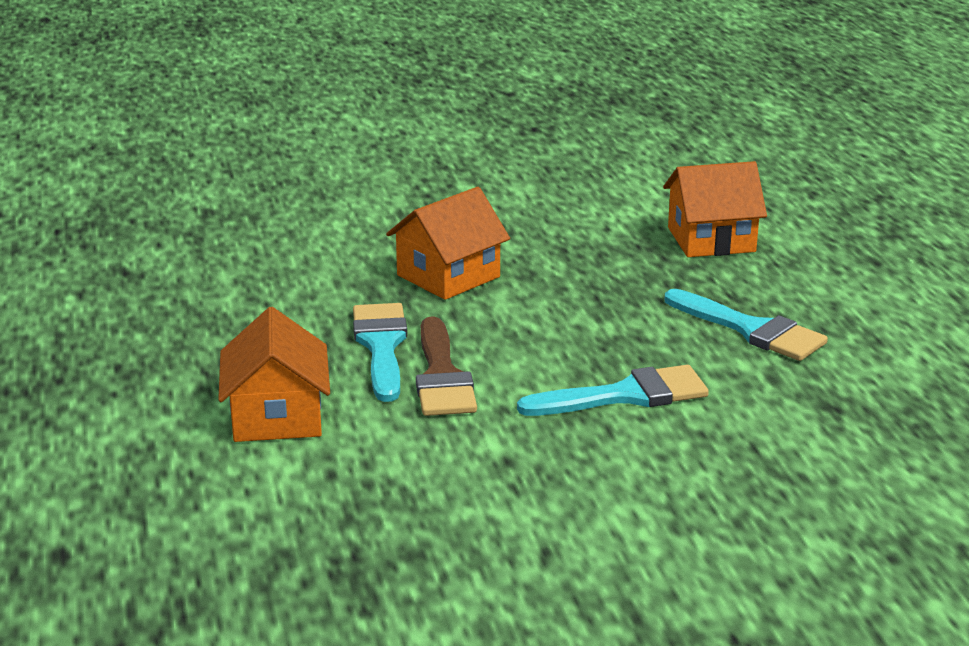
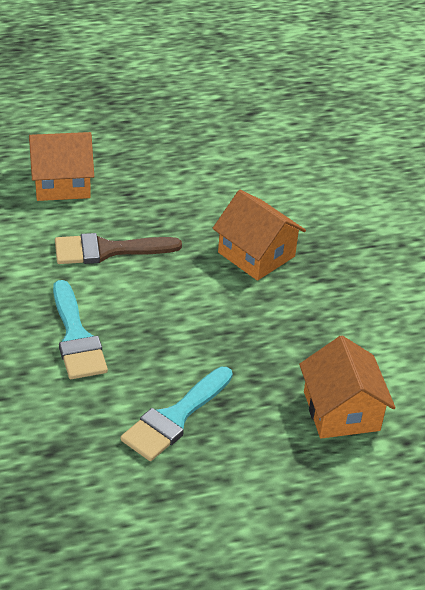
camera: 85 degrees right, 15 degrees up
turquoise brush [353,303,407,402] -> none

